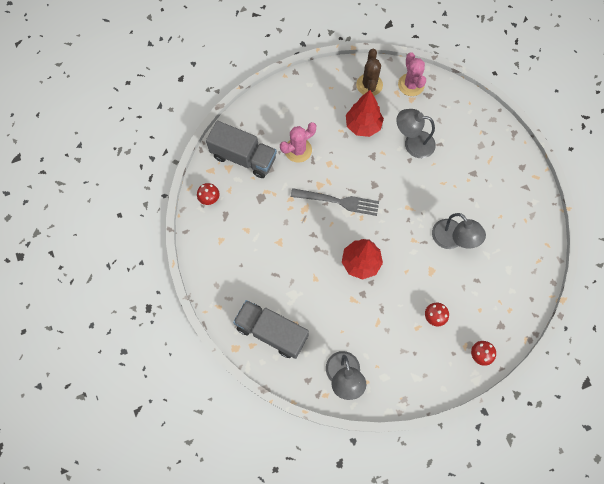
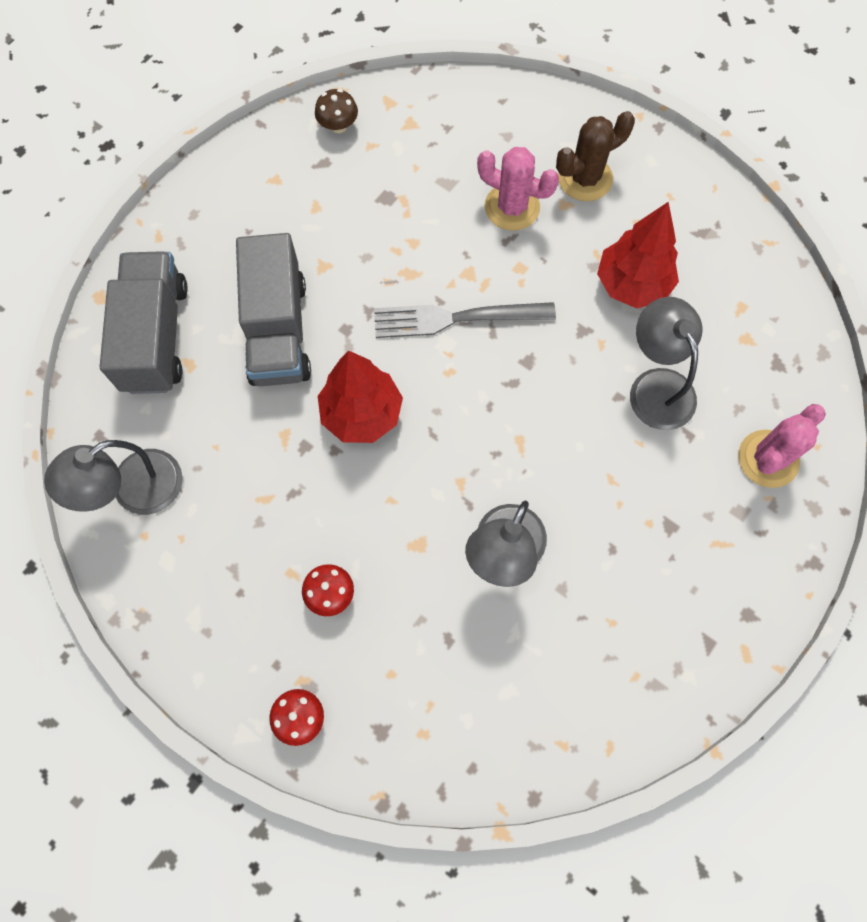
camera: 60 degrees right, 0 degrees up
red mushroom [197,183,220,205] -> brown mushroom [315,89,358,133]
grey truck [206,121,277,178] -> grey truck moved to [236,233,311,386]
grey fork [291,188,379,216] -> grey fork turned 105 degrees clockwise [374,302,556,338]
brown cactus [356,48,383,96] -> brown cactus moved to [556,111,635,201]
pink cactus [398,52,426,96] -> pink cactus moved to [738,404,826,488]

